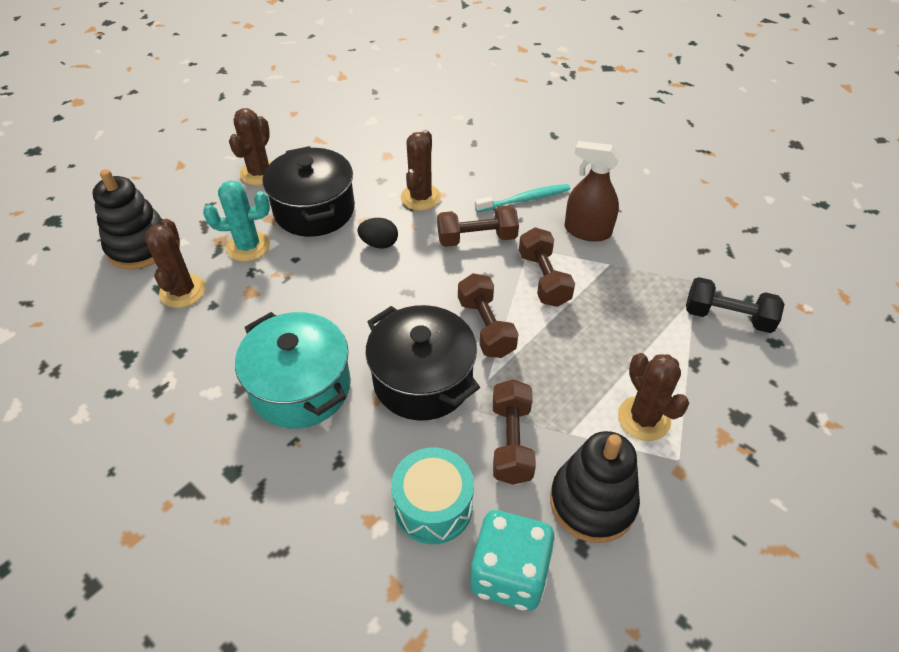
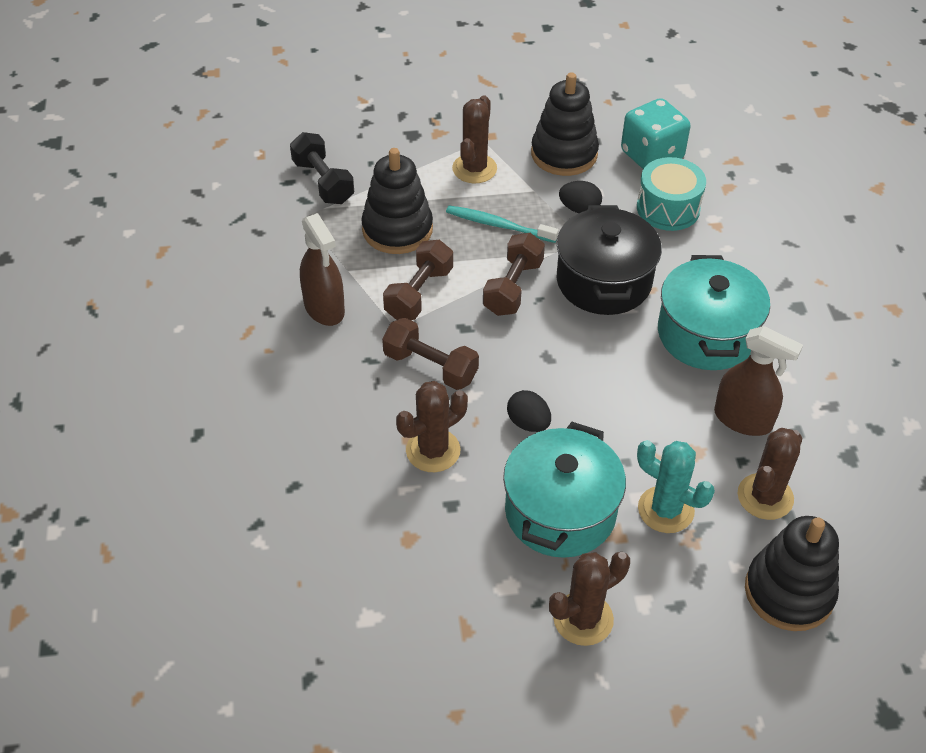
camera: 140 degrees left, 0 degrees up
black pot [263,146,355,237] -> turquoise pot [503,422,626,558]
turquoise toothbrush [475,184,570,212] -> turquoise toothbrush moved to [446,205,559,243]
brown dumbbell [493,379,536,485] -> black egg [559,181,602,213]
none -> black stacking toy [361,148,433,254]
none -> brown spray bottle [714,326,803,436]

